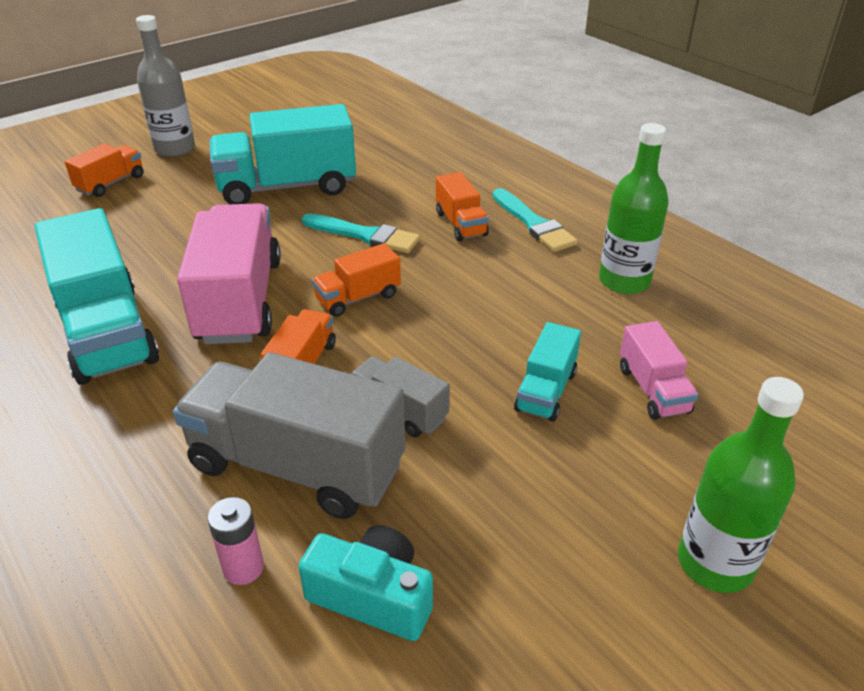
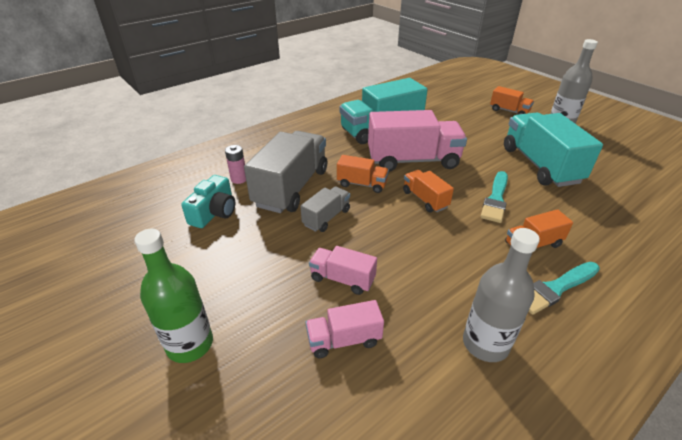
camera: 90 degrees right, 0 degrees up
turquoise truck [514,322,581,422] -> pink truck [309,246,377,295]
green bottle [599,123,669,294] -> grey bottle [463,228,540,362]

